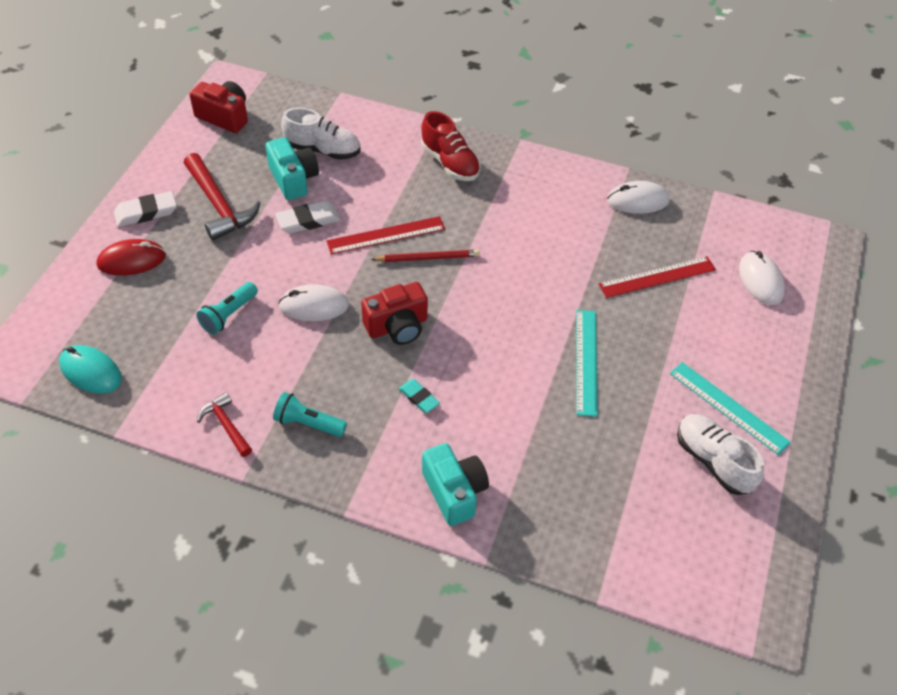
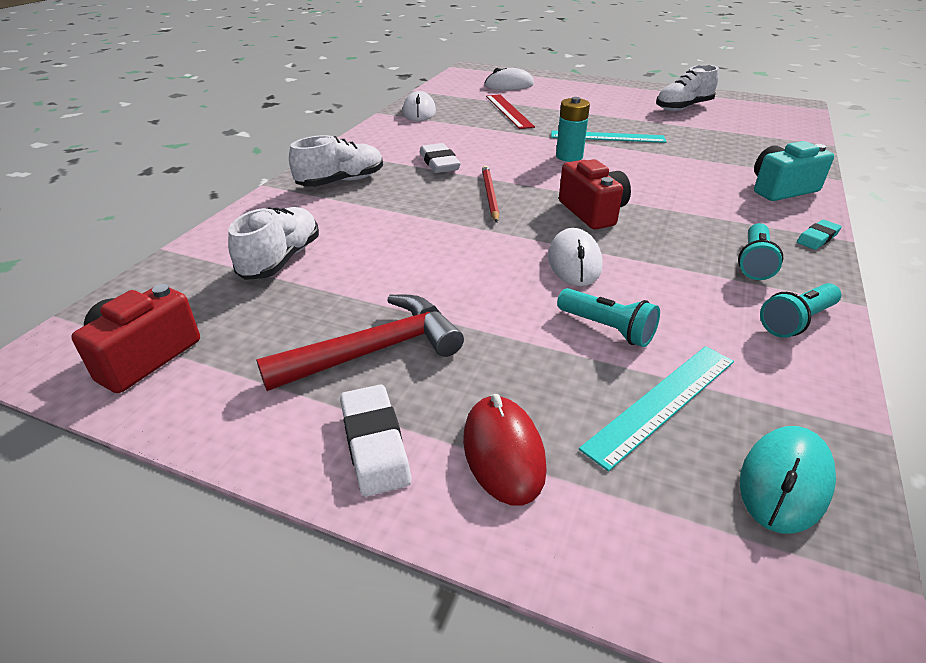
camera: 85 degrees left, 15 degrees down
red hammer [197,392,252,457] -> turquoise flashlight [760,283,841,338]
turquoise camera [265,137,319,200] -> none
white eraser [275,201,340,234] -> white eraser moved to [420,143,461,173]
red ruler [326,216,445,254] -> none
turquoise eraser [399,379,440,413] -> turquoise eraser moved to [797,220,842,250]
red shoe [421,111,481,181] -> white shoe [289,135,383,187]
turquoise ruler [670,362,791,455] -> turquoise ruler moved to [579,346,734,472]
none -> turquoise battery [556,97,590,162]

